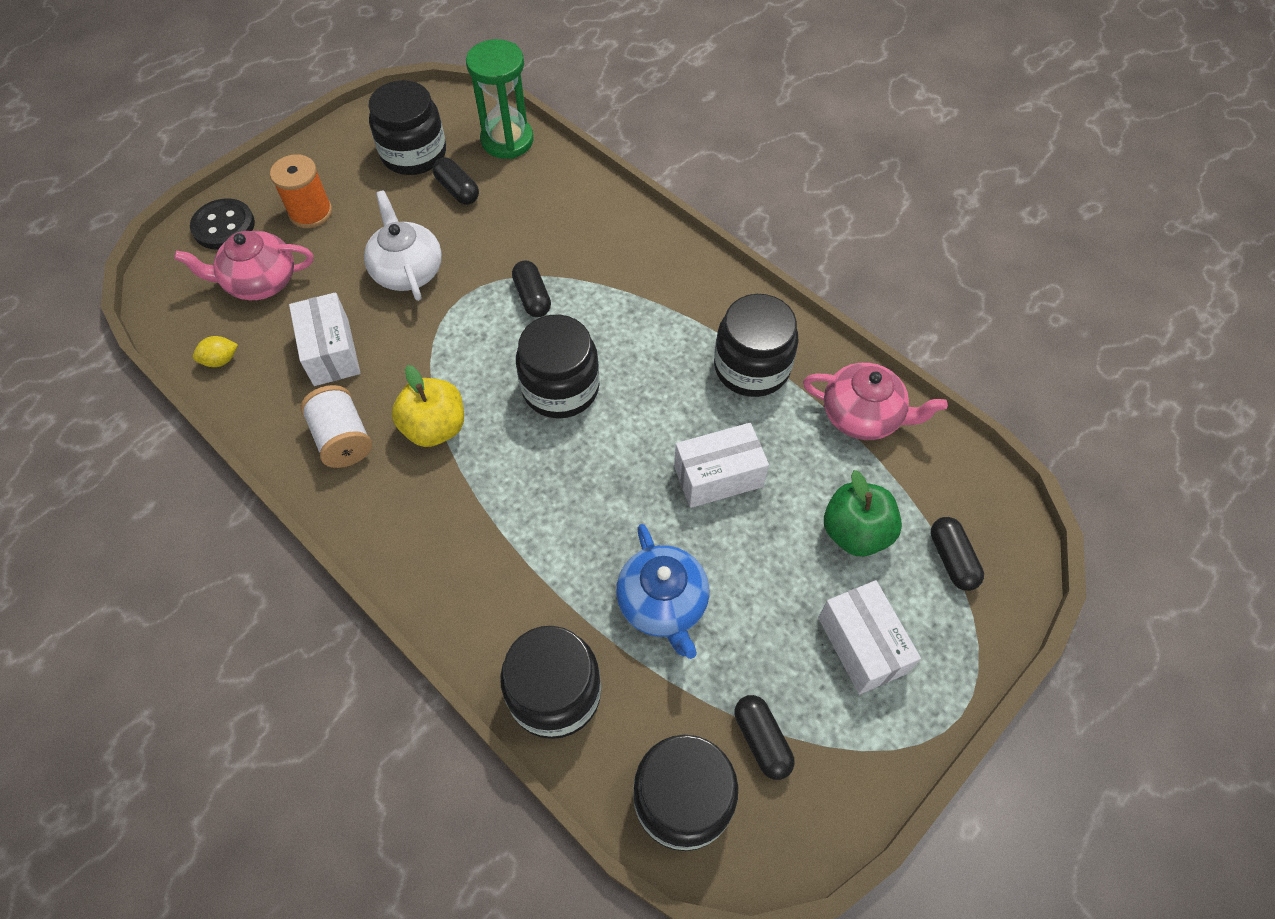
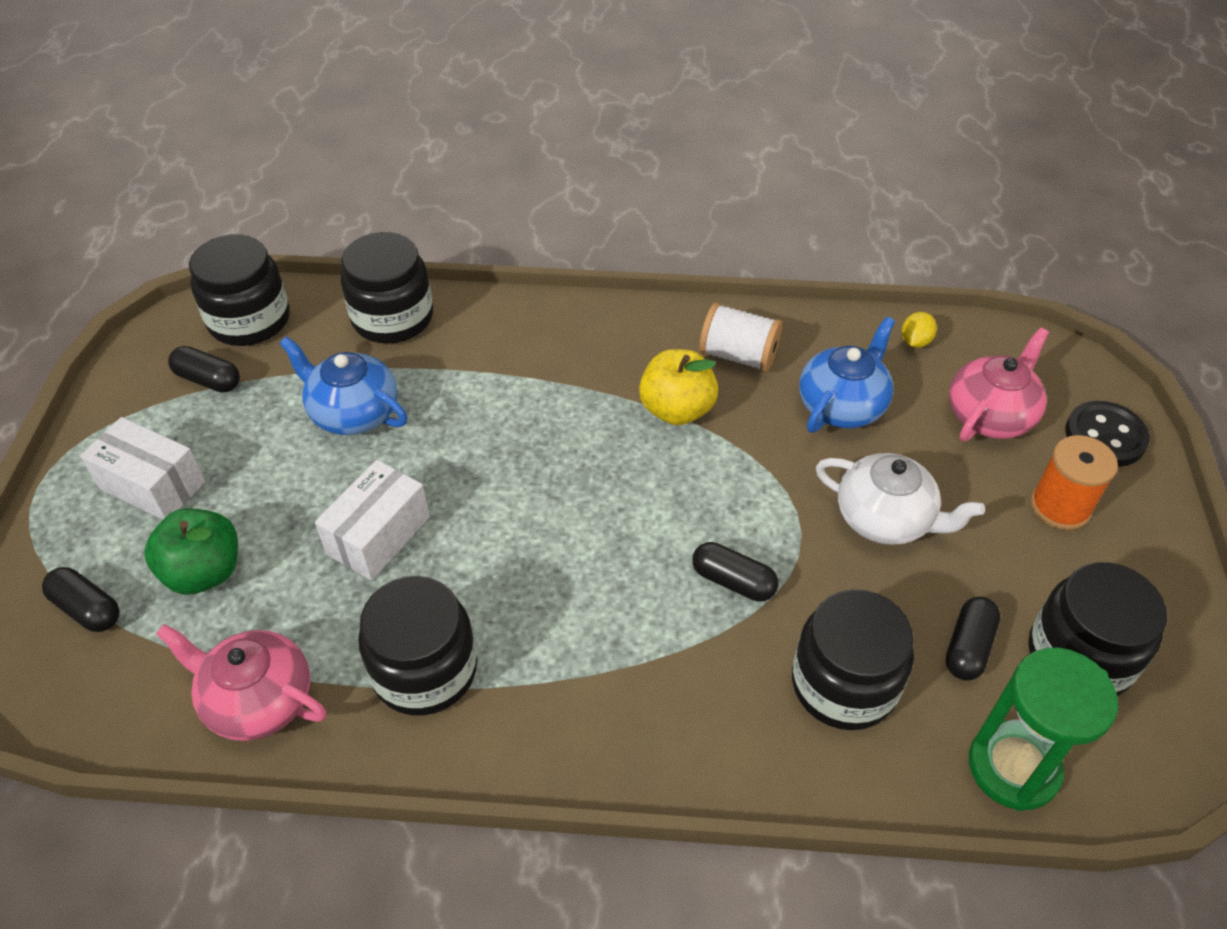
camera: 140 degrees right, 10 degrees down
white box [289,292,360,386] -> blue teapot [799,317,895,433]
black capsule [433,157,479,205] -> black capsule turned 75 degrees counterclockwise [946,597,1000,681]
black jar [516,315,600,418] -> black jar moved to [792,589,914,730]
pink teapot [803,363,948,440] -> pink teapot turned 45 degrees clockwise [156,624,327,741]

